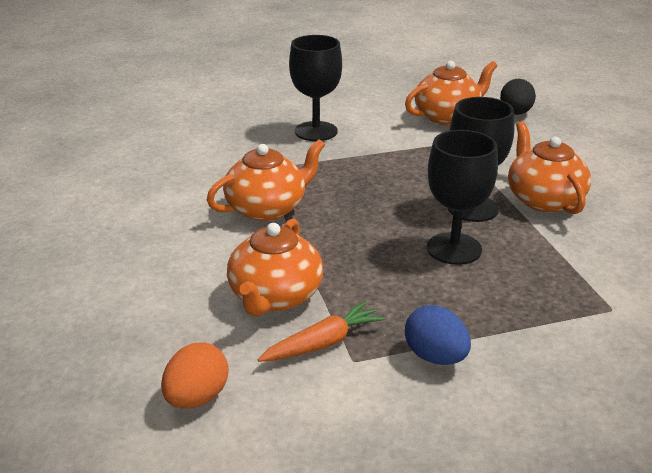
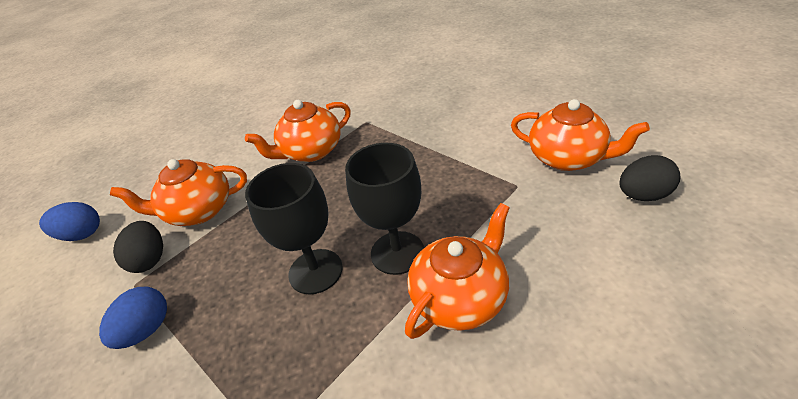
camera: 65 degrees right, 10 degrees up
orange egg [161,342,228,409] -> blue egg [39,202,100,241]
orange teapot [207,139,325,221] -> orange teapot turned 120 degrees clockwise [245,100,351,162]
orange carrot [257,301,385,362] -> black egg [113,221,163,273]
black goblet [289,35,342,141] -> none

